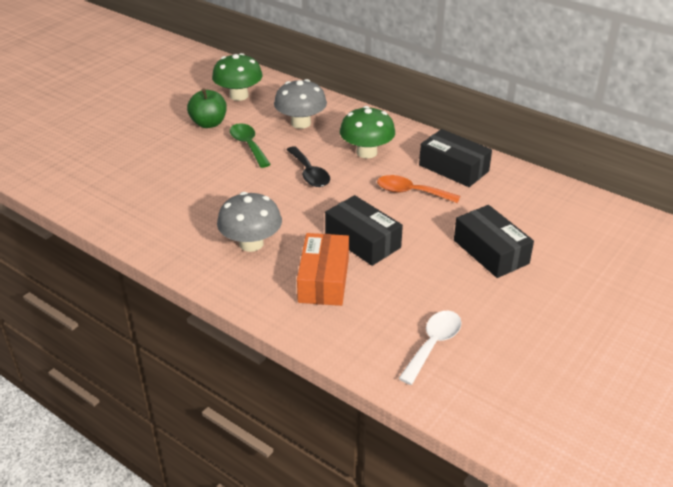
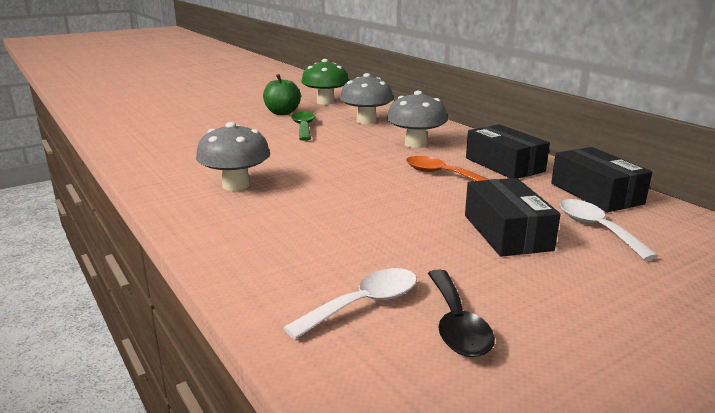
camera: 20 degrees right, 15 degrees down
black spoon [287,146,330,187] -> black spoon moved to [428,269,495,357]
orange box [297,233,349,306] -> none
black box [325,195,403,266] -> black box moved to [551,147,652,212]
green mushroom [340,106,395,158] -> grey mushroom [387,91,448,148]
none -> white spoon [560,199,658,261]

